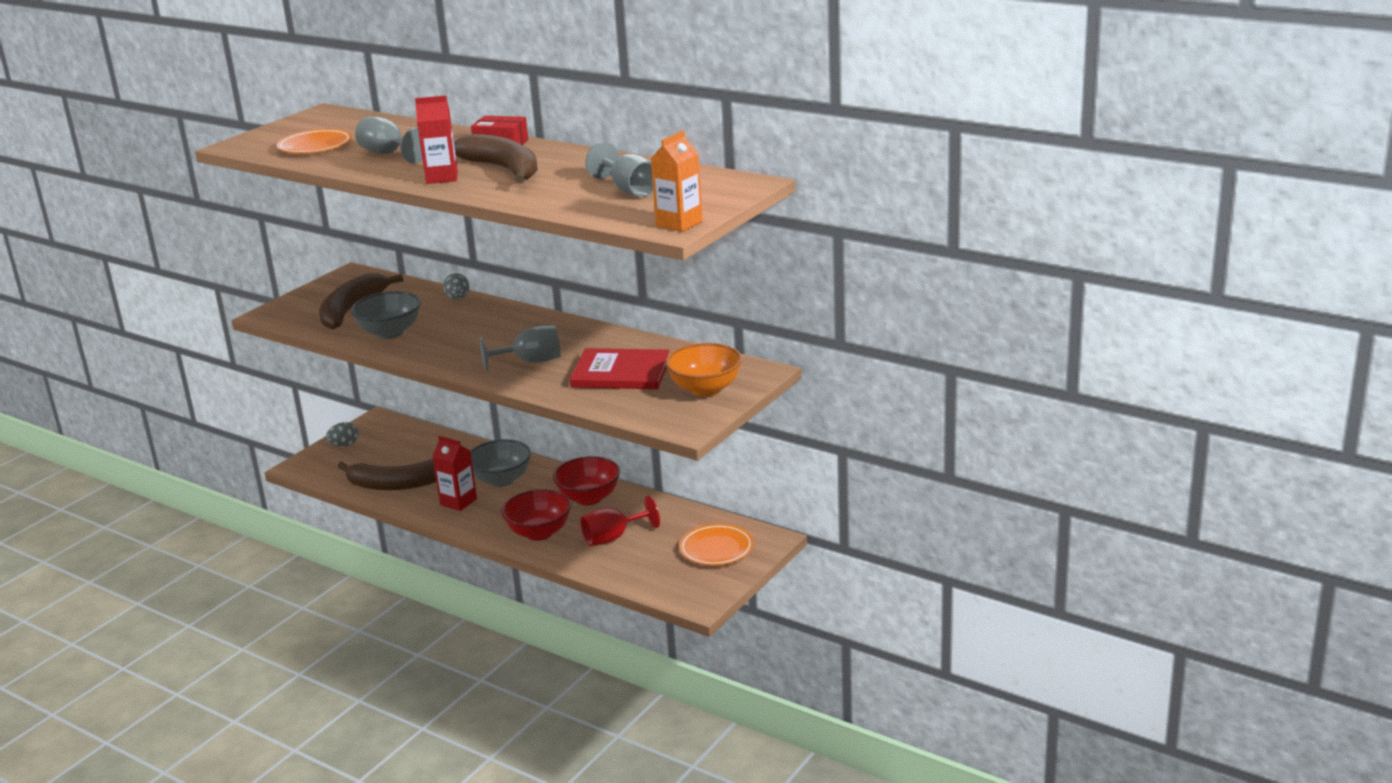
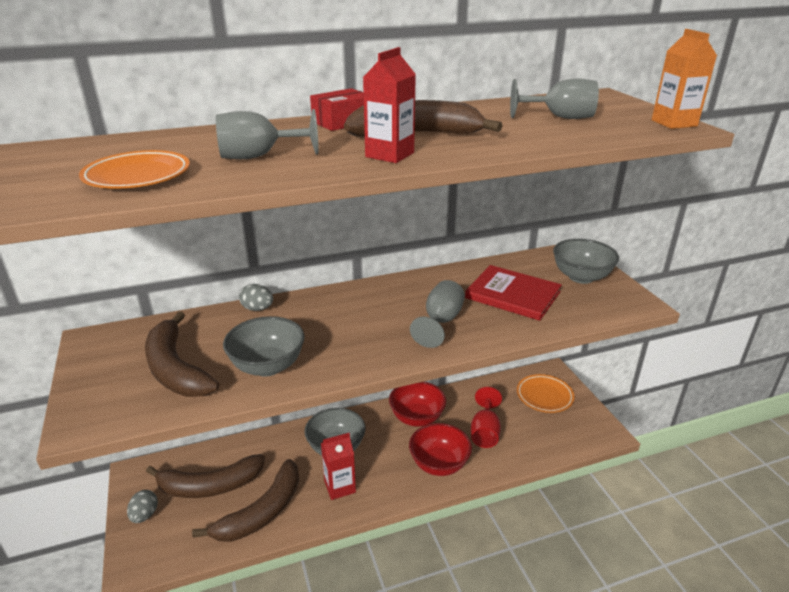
camera: 55 degrees left, 5 degrees up
red book [570,348,670,389] -> red book turned 75 degrees clockwise [465,265,562,321]
orange bowl [665,343,742,397] -> grey bowl [553,239,619,284]
none -> brown banana [146,454,265,498]

